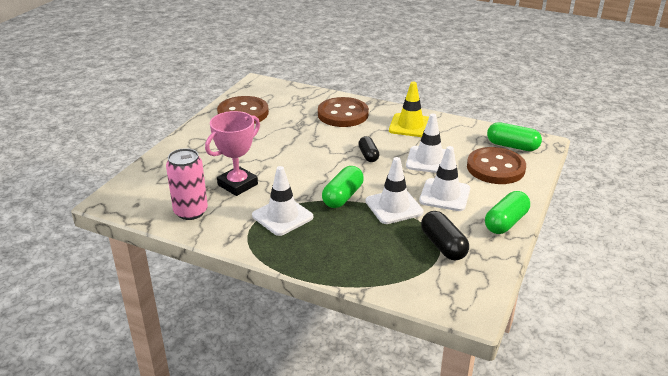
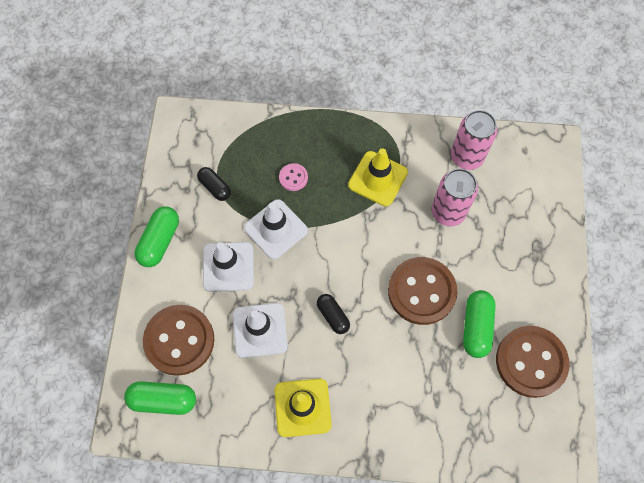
camera: 160 degrees right, 35 degrees up
pink trophy [205,111,260,196] -> pink can [432,169,478,226]
white traffic cone [252,166,313,236] -> yellow traffic cone [348,148,408,206]
brown button [318,97,369,127] -> brown button moved to [388,257,457,325]
green capsule [322,166,364,208] -> green capsule moved to [463,290,496,358]
black capsule [421,211,469,261] -> black capsule [197,167,231,201], size x0.67
none -> pink button [279,163,308,191]

